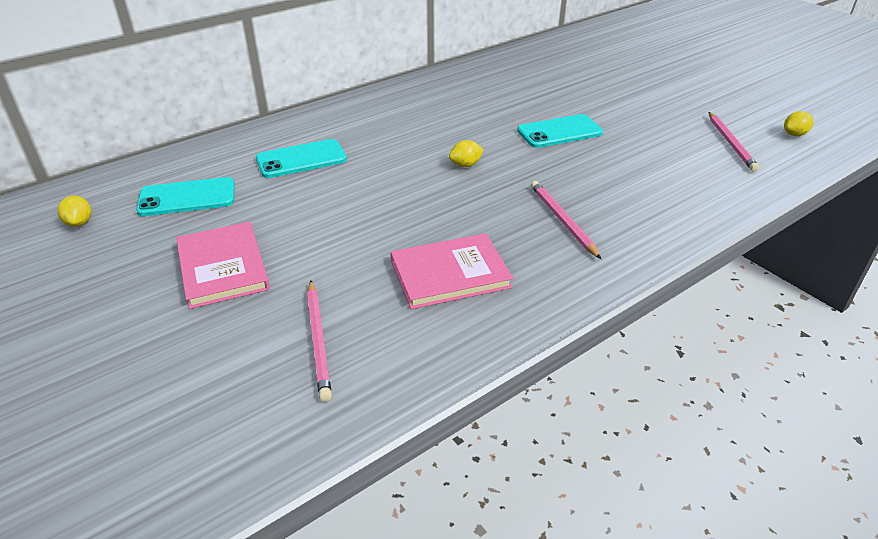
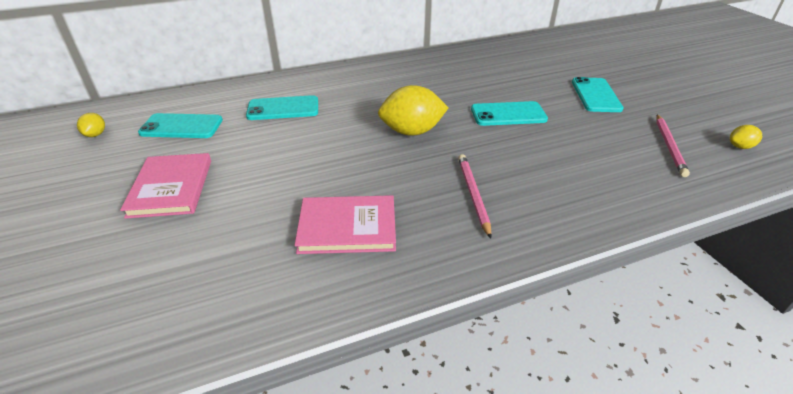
camera: 15 degrees right, 0 degrees up
pink pencil [307,280,332,402] -> none
yellow lemon [449,140,484,167] -> yellow lemon [378,85,448,136], size x2.11
none -> turquoise phone [572,77,624,112]

